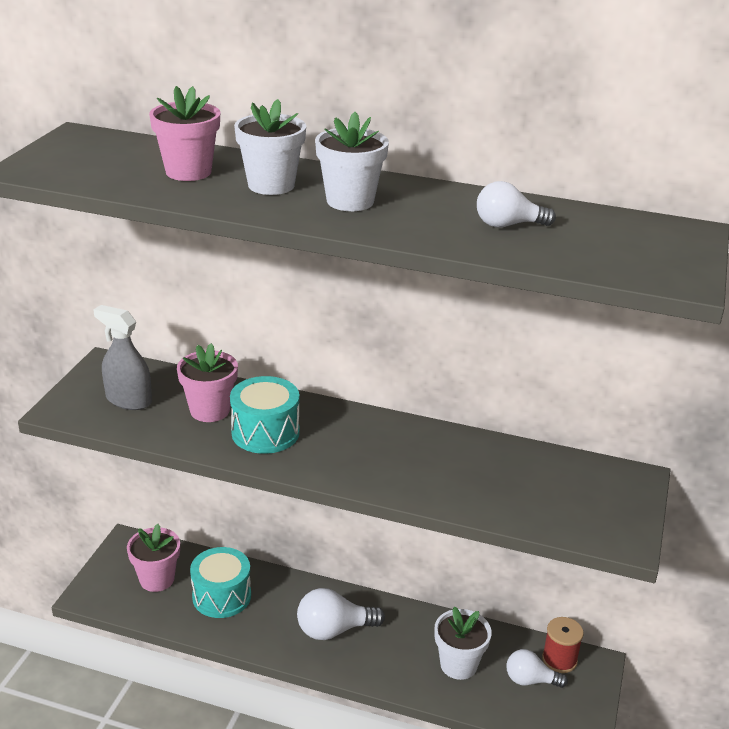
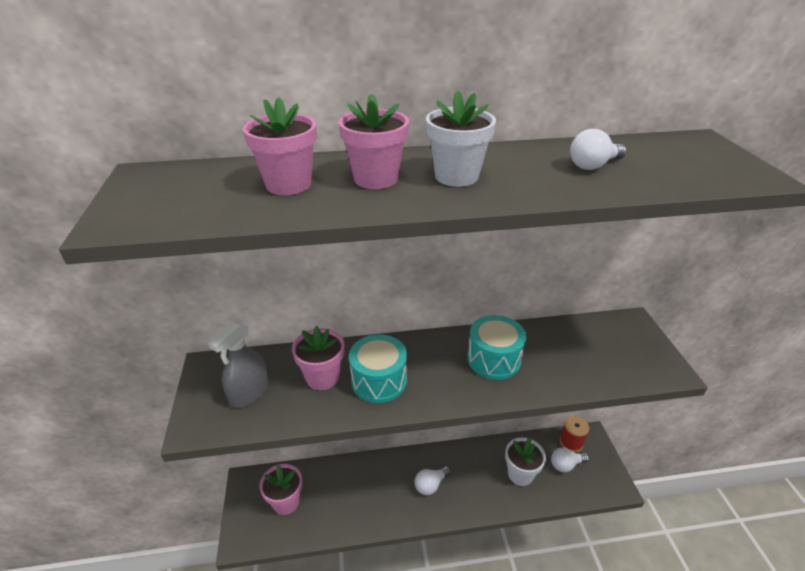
camera: 25 degrees left, 5 degrees up
grey spray bottle [93,305,152,410] -> grey spray bottle turned 60 degrees counterclockwise [208,321,269,408]
turquoise drum [190,547,251,618] -> turquoise drum moved to [467,315,526,380]
white flower pot [234,99,306,195] -> pink flower pot [338,93,409,189]
white light bulb [297,588,385,640] -> white light bulb [415,466,451,495], size x0.66

